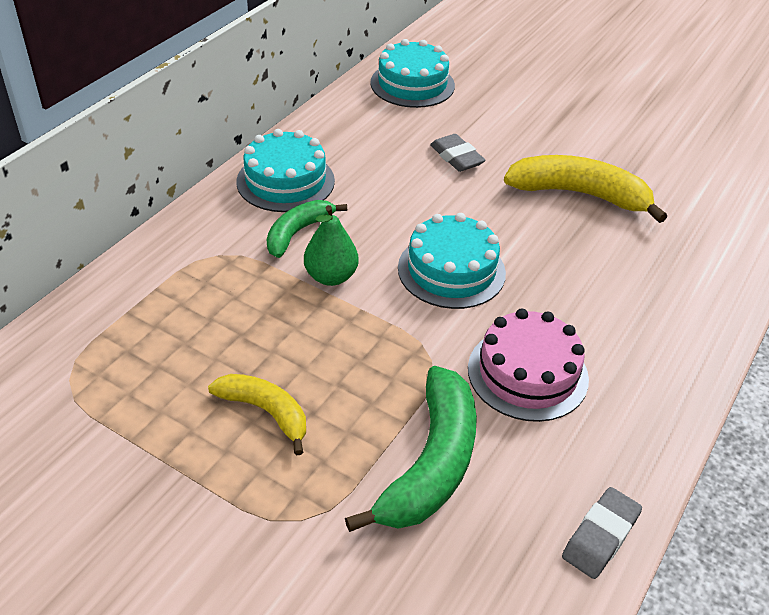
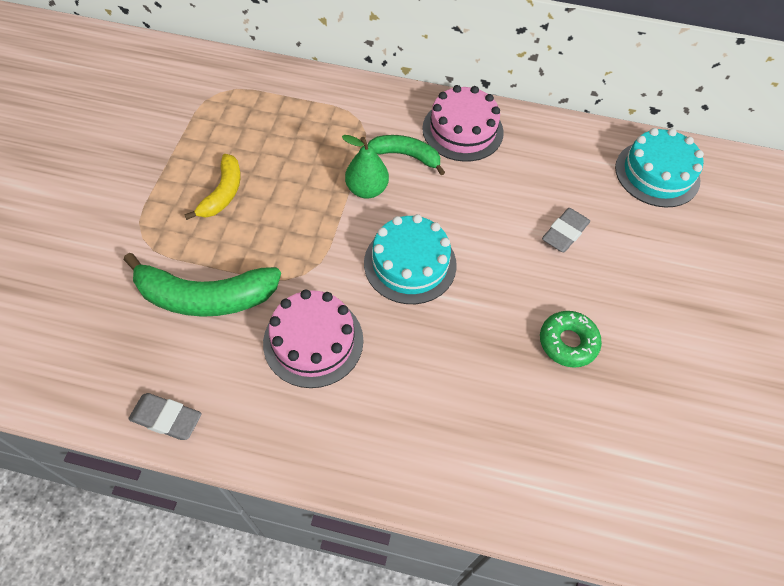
camera: 70 degrees right, 15 degrees up
turquoise cake [237,129,335,212] -> pink cake [422,85,504,162]
yellow banana [504,155,667,223] -> green donut [540,311,602,368]

